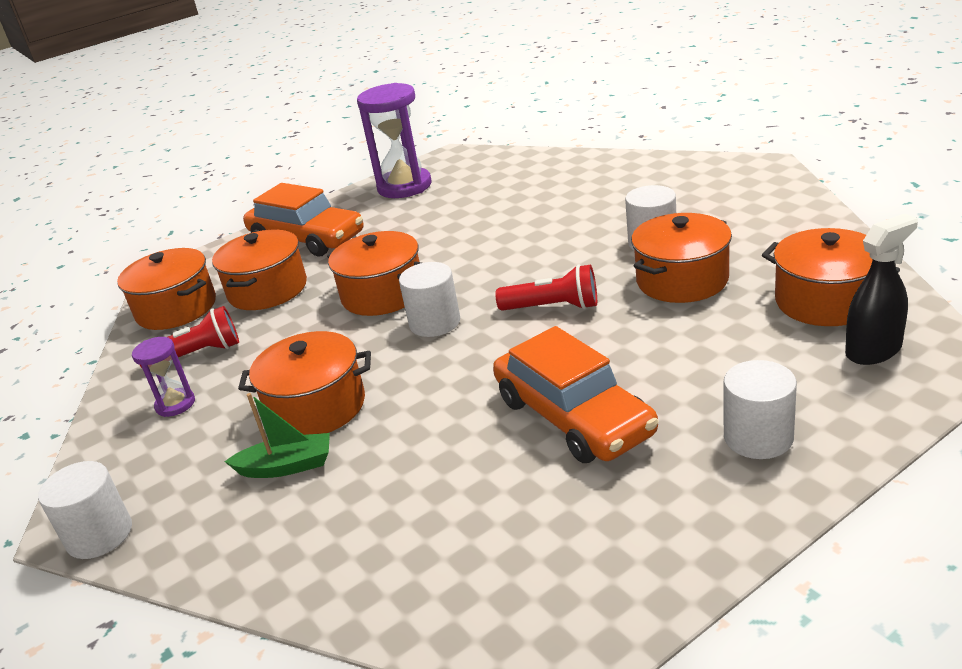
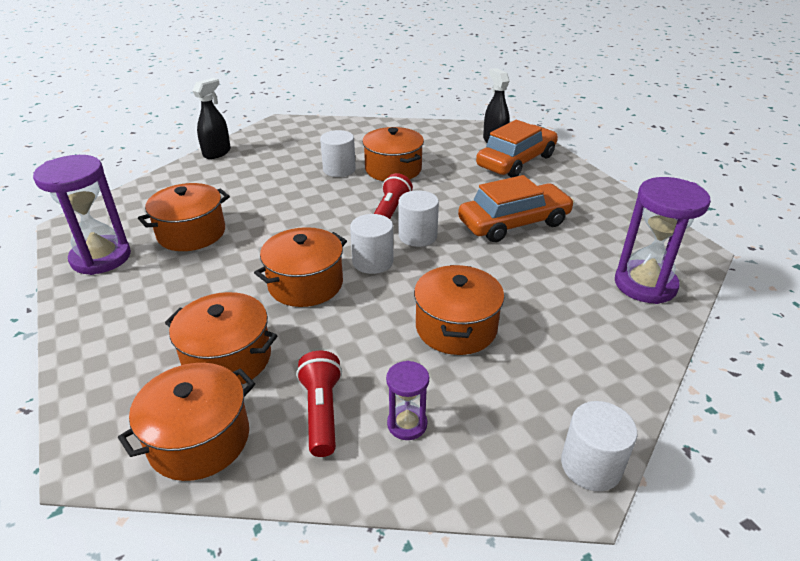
camera: 85 degrees left, 5 degrees up
green boat [224,393,330,478] -> none
orange car [243,183,363,256] -> orange car moved to [476,120,558,178]
white cylinder [723,360,797,459] -> white cylinder moved to [399,190,439,247]
orange pot [762,228,900,326] -> orange pot moved to [138,183,230,251]
none -> black spray bottle [193,78,231,159]
none -> purple hourglass [615,177,711,304]

